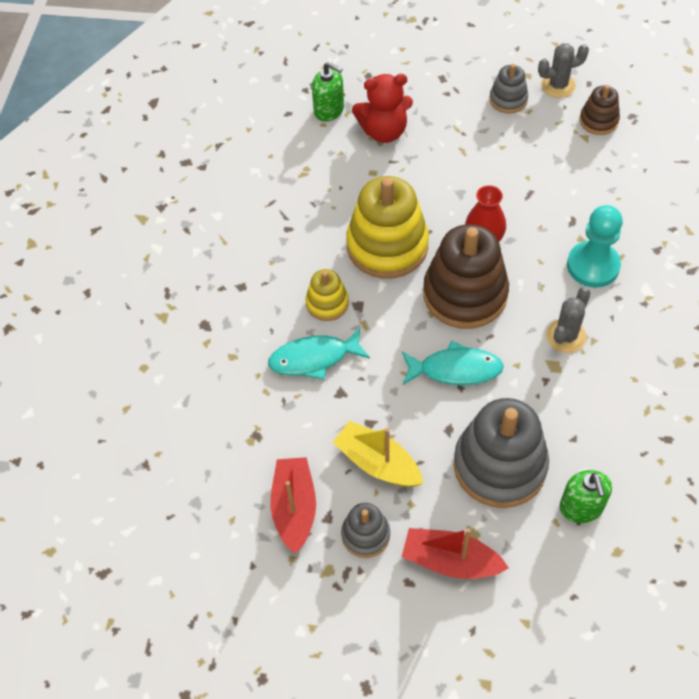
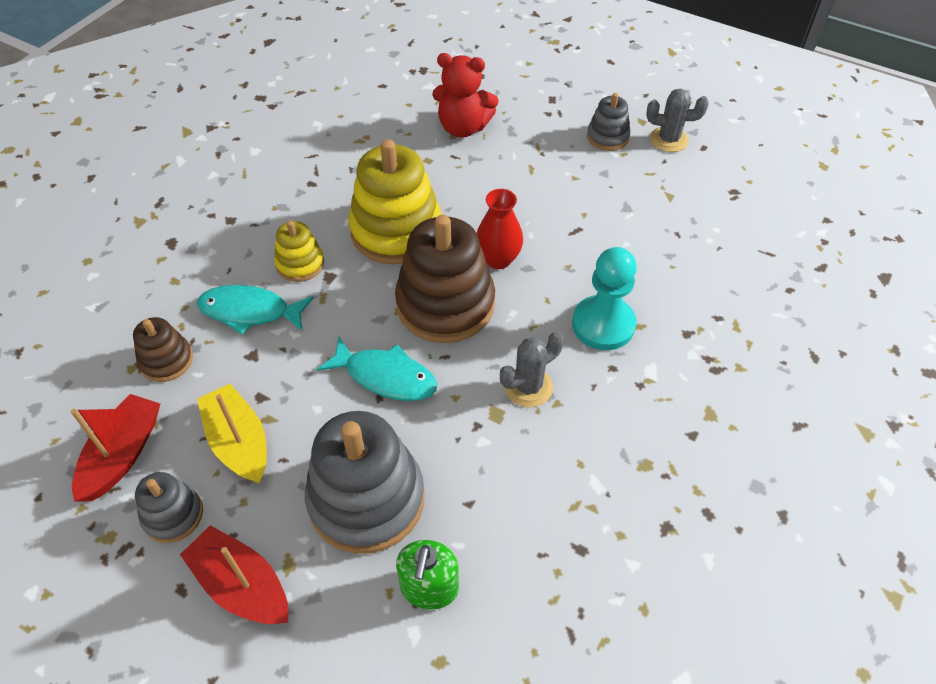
camera: 20 degrees right, 5 degrees down
green soap dispenser [312,62,344,122] -> none
brown stacking toy [580,85,620,135] -> brown stacking toy moved to [133,317,193,382]

